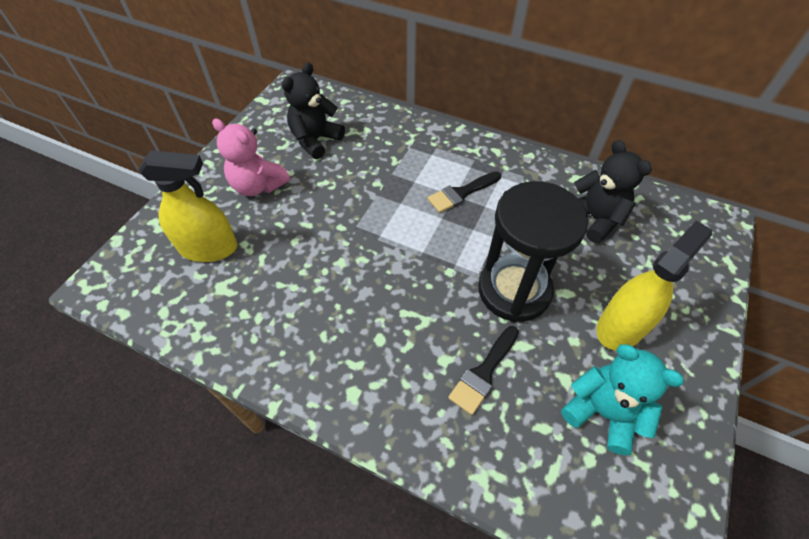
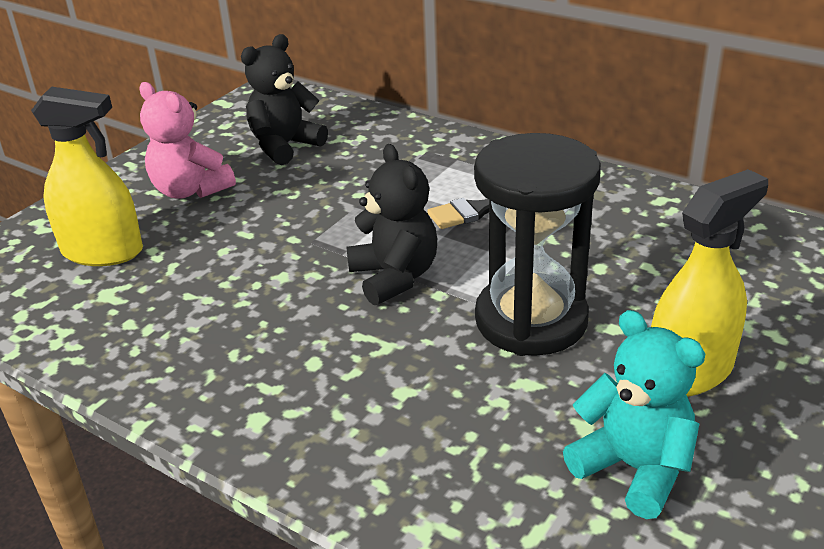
camera: 10 degrees right, 20 degrees down
black brush [448,326,519,415] -> none
black teddy bear [574,140,652,243] -> black teddy bear moved to [346,144,437,305]

